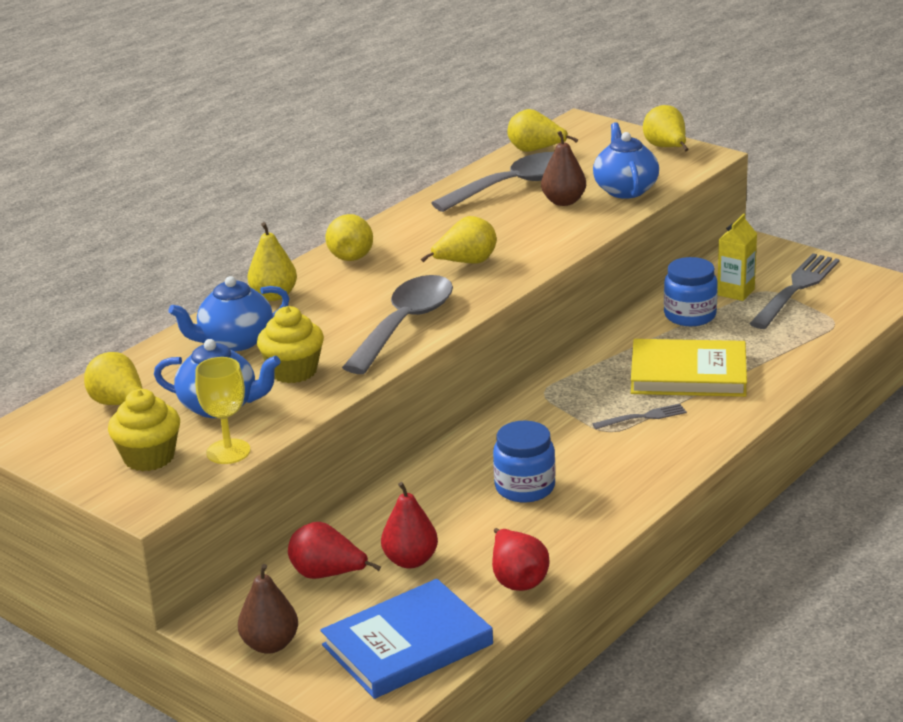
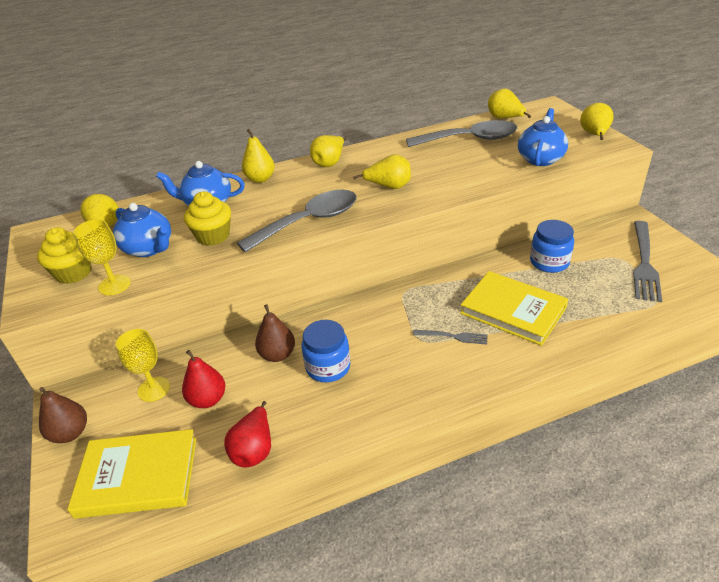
camera: 30 degrees right, 10 degrees up
red pear [288,522,381,579] -> yellow goblet [116,329,170,402]
blue book [320,579,493,699] -> yellow book [67,429,197,519]
brown pear [541,131,586,206] -> brown pear moved to [255,304,295,362]
yellow carton [717,214,757,301] -> none
grey fork [749,253,840,329] -> grey fork turned 135 degrees clockwise [633,221,662,302]

